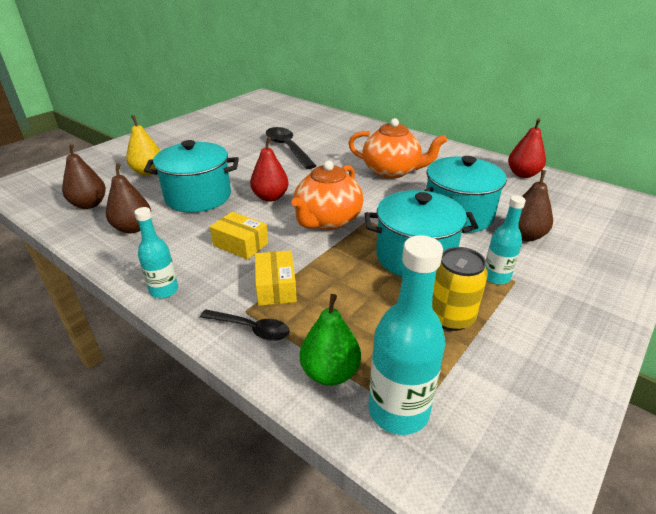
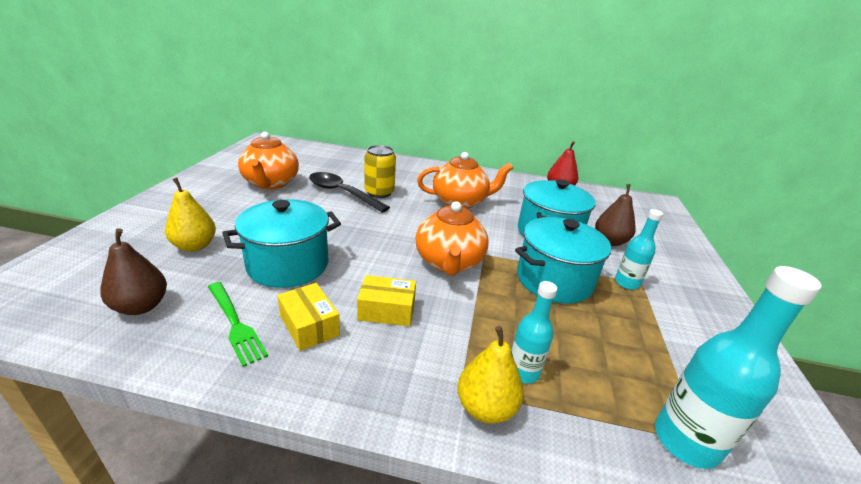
camera: 30 degrees left, 5 degrees down
brown pear [106,163,151,233] -> green fork [208,282,268,367]
turquoise bottle [134,207,178,298] -> turquoise bottle moved to [511,281,557,384]
black spoon [200,309,290,341] -> yellow pear [457,326,524,424]
red pear [250,137,289,202] -> none
yellow box [255,250,297,306] -> yellow box moved to [277,283,340,351]
green pear [300,294,361,386] -> none
yellow can [432,247,488,331] -> yellow can moved to [365,145,396,198]
none -> orange teapot [238,132,299,190]

